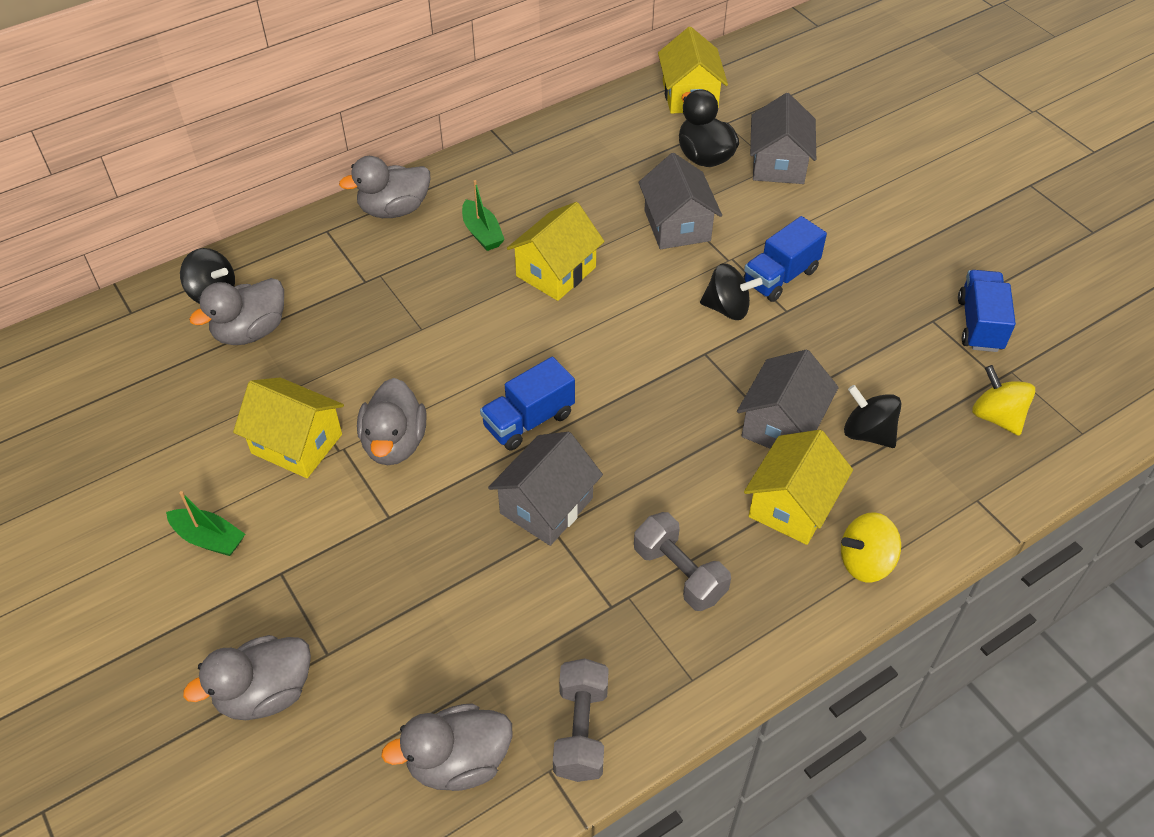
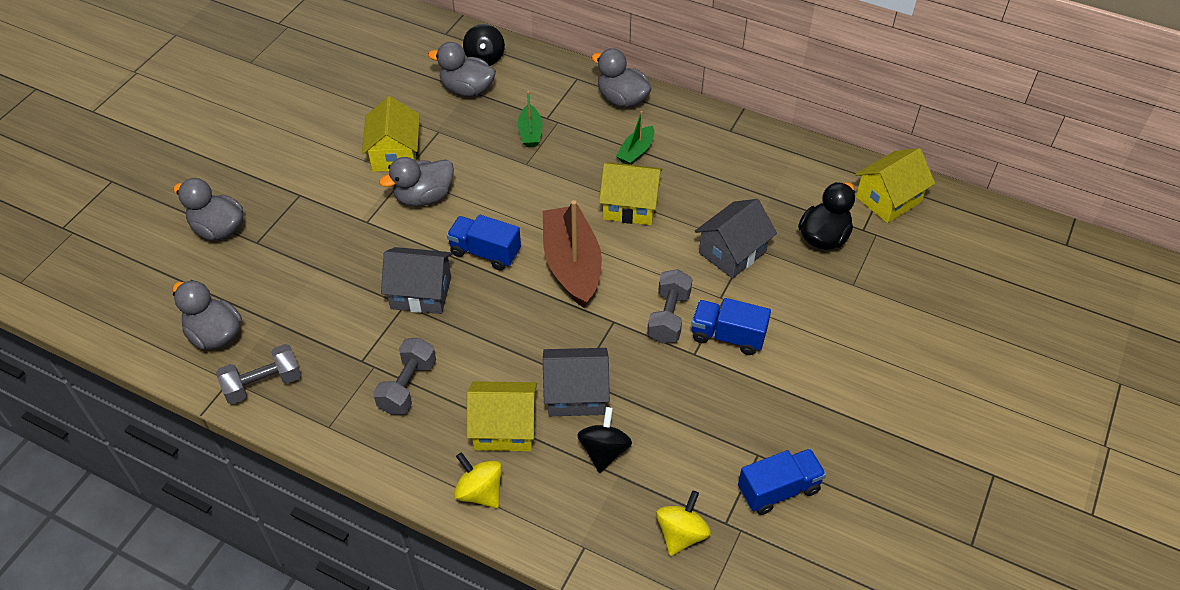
camera: 60 degrees right, 0 degrees up
green boat [166,491,245,556] -> green boat moved to [518,91,542,147]
black spinning top [700,263,763,320] -> grey dumbbell [647,269,692,344]
grey house [750,93,816,184] -> none
none -> brown boat [543,200,602,308]

